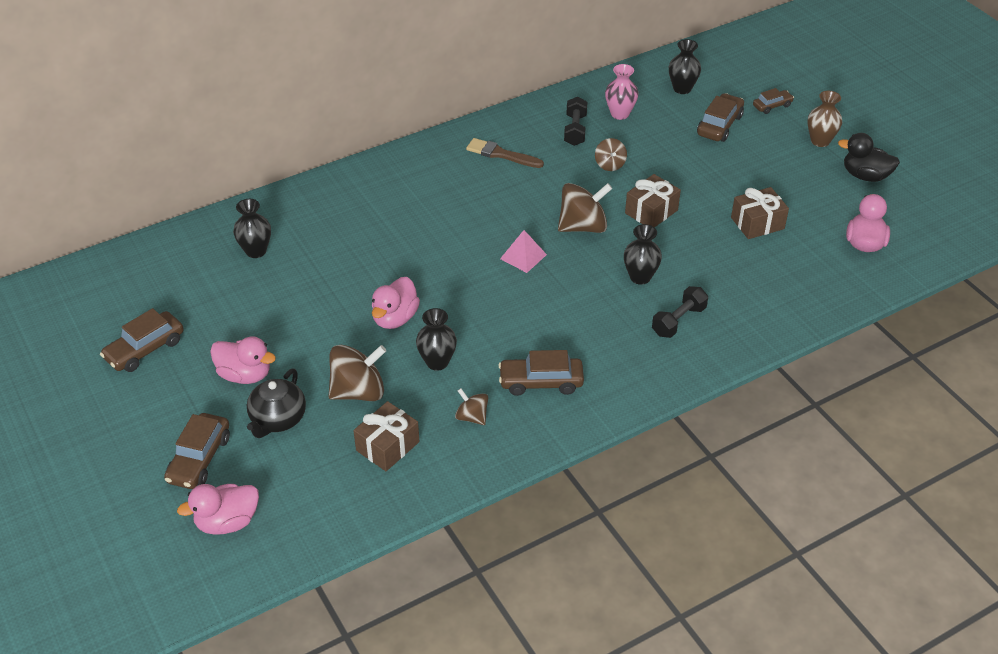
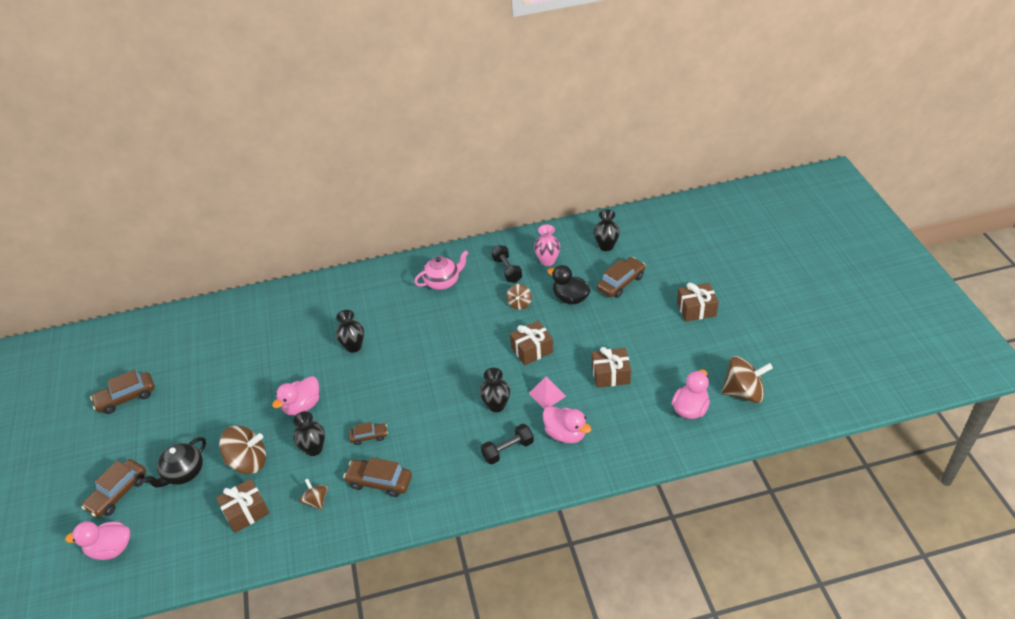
camera: 20 degrees right, 0 degrees up
pink duck [210,336,276,384] -> pink duck moved to [543,406,591,443]
black vase [233,199,271,258] -> black vase moved to [336,310,364,353]
brown brush [466,138,544,168] -> pink teapot [414,250,468,290]
pink pyramid [500,230,547,273] -> pink pyramid moved to [528,376,566,409]
brown spinning top [558,183,612,233] -> brown spinning top moved to [721,356,773,403]
black dumbbell [564,97,587,146] -> black dumbbell turned 45 degrees counterclockwise [492,245,522,283]
brown car [753,88,794,114] -> brown car moved to [349,422,388,445]
brown vase [808,91,842,147] -> brown gift [677,283,719,322]
black duck [838,133,900,182] -> black duck moved to [548,265,591,305]

